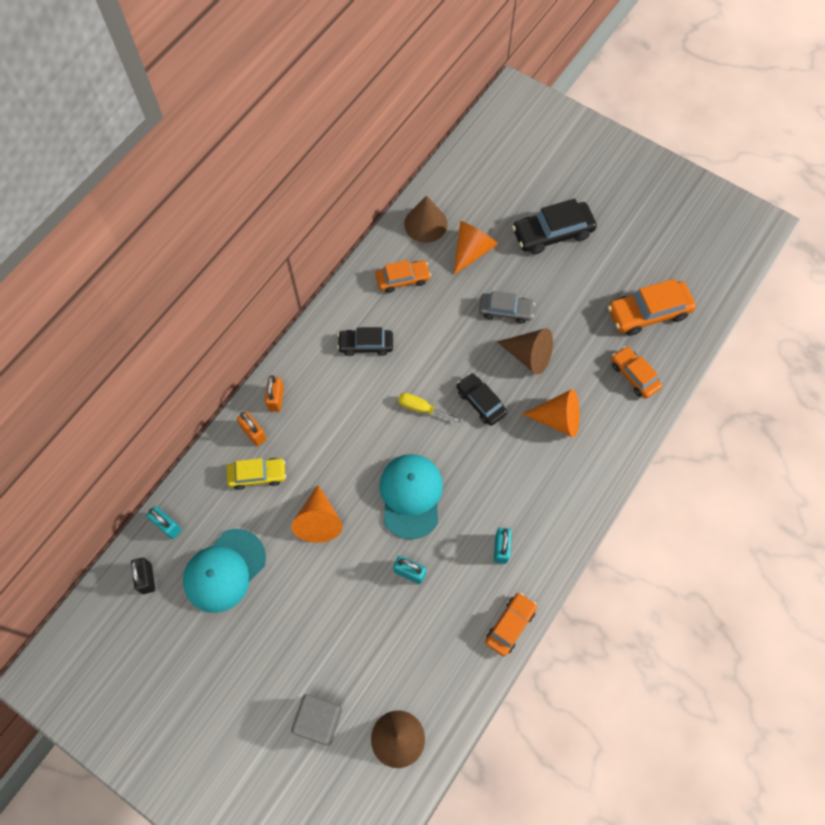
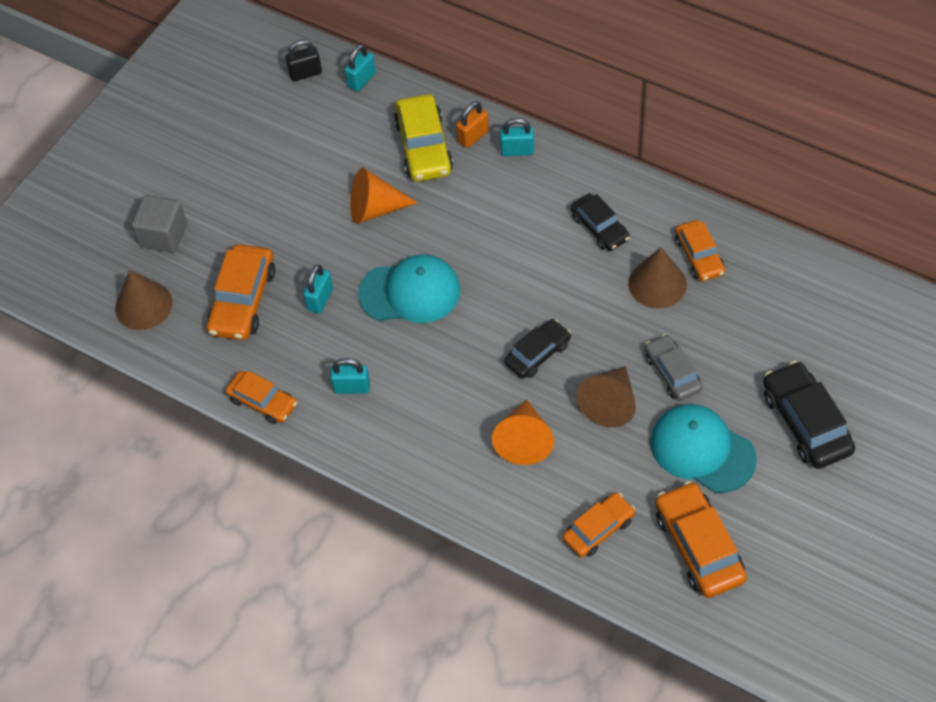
camera: 90 degrees right, 10 degrees down
turquoise cap [183,529,266,613] -> turquoise cap moved to [650,404,757,493]
yellow car [227,458,286,490] -> yellow car [394,94,453,182], size x1.55
orange padlock [265,375,284,412] -> turquoise padlock [500,118,534,156]
black car [337,327,393,356] -> black car turned 150 degrees clockwise [570,193,630,251]
yellow screwdriver [398,393,462,423] -> none
brown cone [404,196,448,243] -> brown cone moved to [628,247,687,309]
orange cone [453,221,498,275] -> none
grey car [479,291,535,323] -> grey car turned 150 degrees clockwise [645,334,703,401]
none -> orange car [207,244,275,340]

